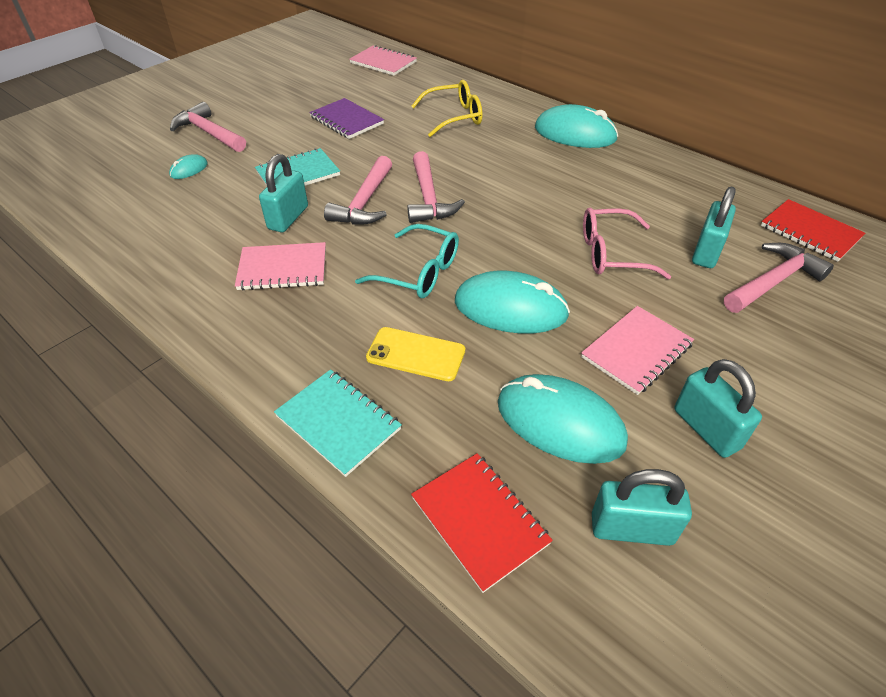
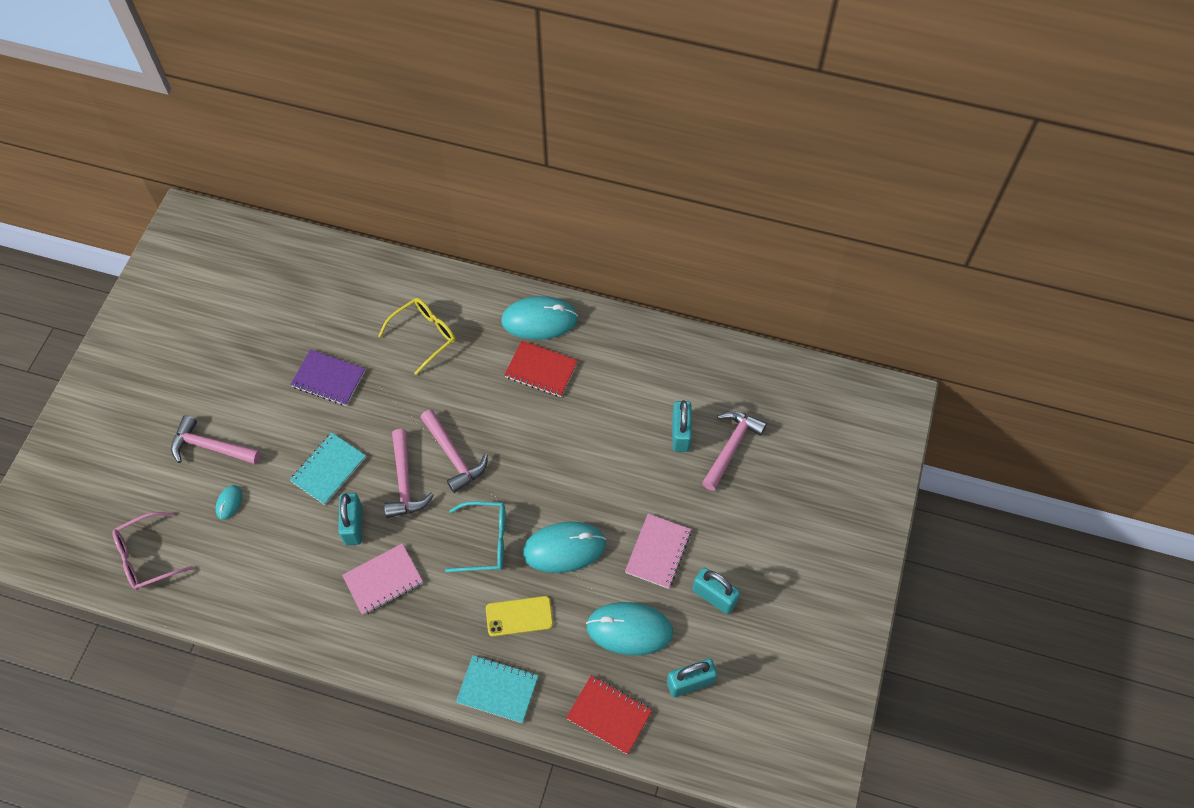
camera: 25 degrees left, 15 degrees up
pink notebook [349,45,417,76] -> none
pink glasses [583,208,671,279] -> pink glasses moved to [112,512,194,590]
red notebook [761,199,865,262] -> red notebook moved to [504,341,578,397]

